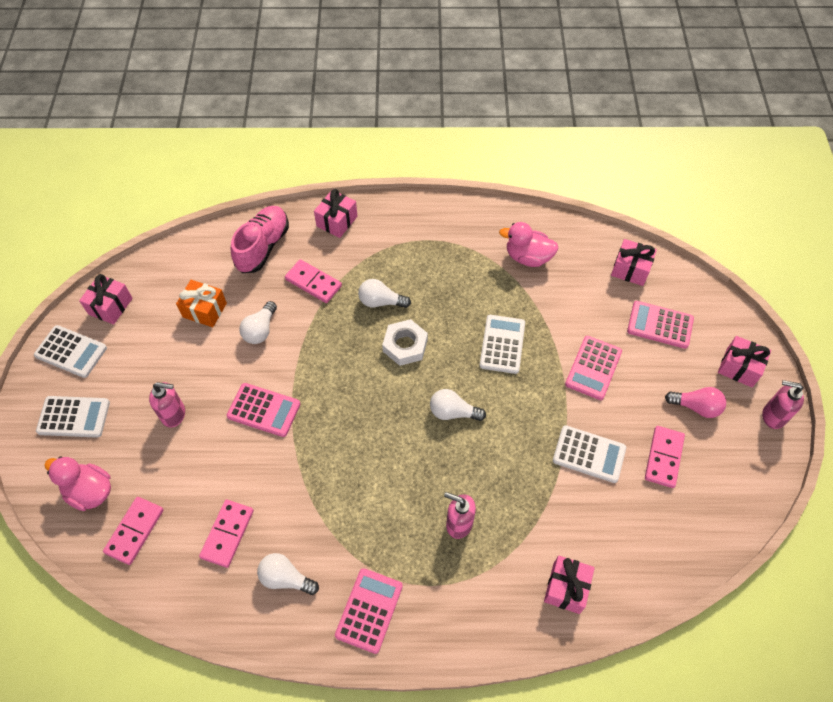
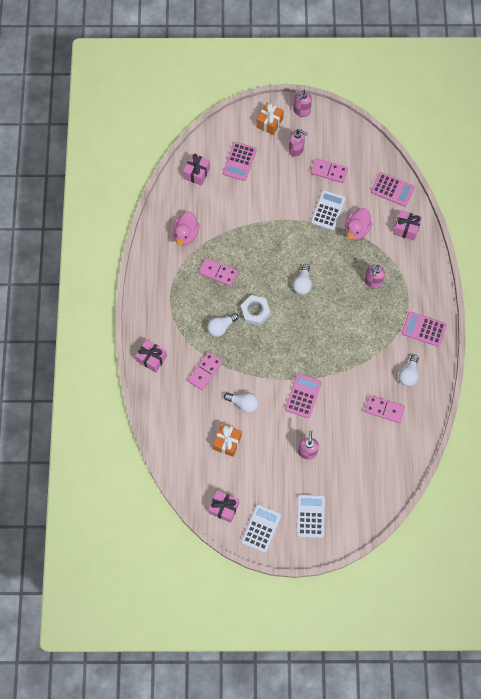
camera: 90 degrees left, 10 degrees up
pink duck [44,456,111,511] -> pink duck moved to [345,208,373,240]
pink domino [103,497,164,565] -> pink domino moved to [199,258,238,286]
pink shoe [231,206,289,273] -> none
white light bulb [358,279,411,308] -> white light bulb turned 45 degrees clockwise [207,313,239,337]
white calculator [479,315,525,374] -> none
pink calculator [565,336,622,400] -> pink calculator moved to [371,172,415,207]
pink light bulb [665,387,726,418] -> pink soap dispenser [289,129,308,157]
pink gift [718,336,771,387] -> orange gift [257,103,284,135]

